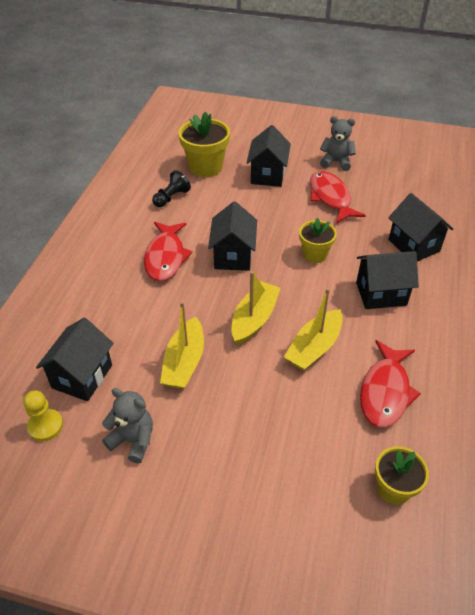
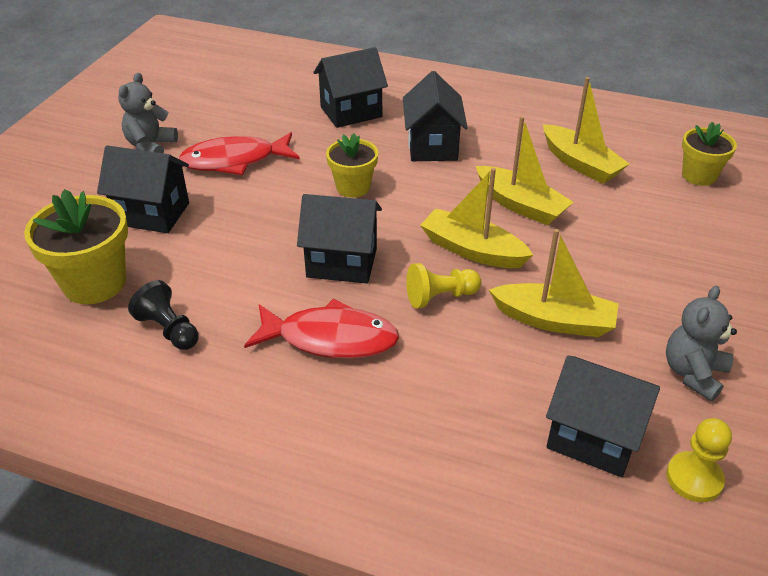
camera: 85 degrees left, 5 degrees down
red fish [360,340,421,428] -> yellow boat [543,77,629,184]
none -> yellow pawn [406,263,481,309]

